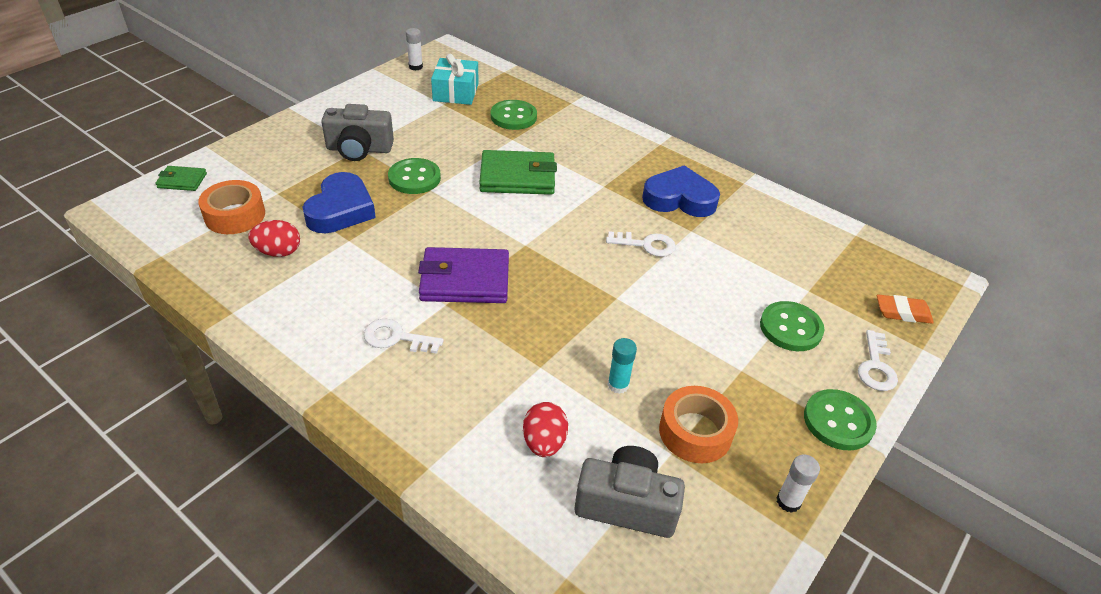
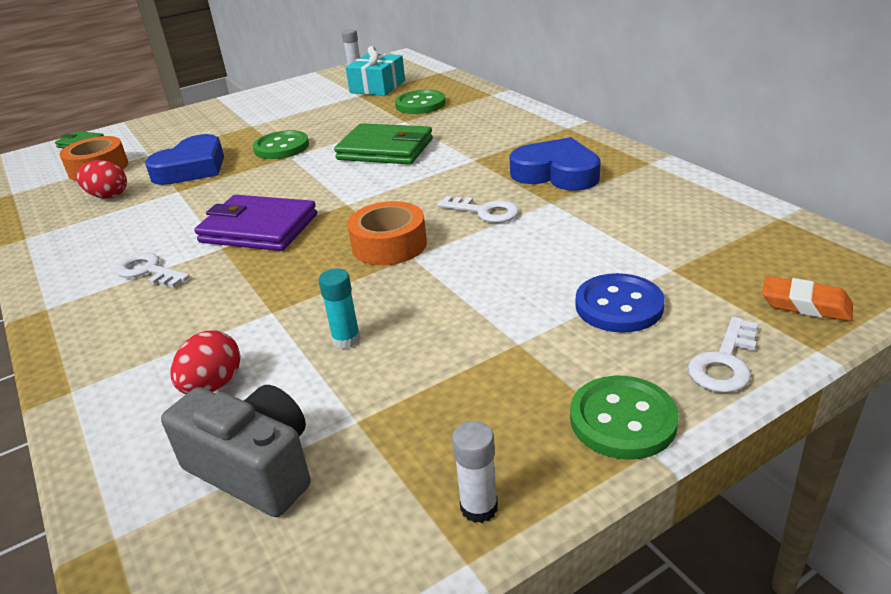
camera: 25 degrees right, 10 degrees down
grey camera [321,104,394,161] -> none
orange tape [659,386,738,463] -> orange tape moved to [347,201,427,265]
green button [760,301,824,351] -> blue button [575,273,665,333]

